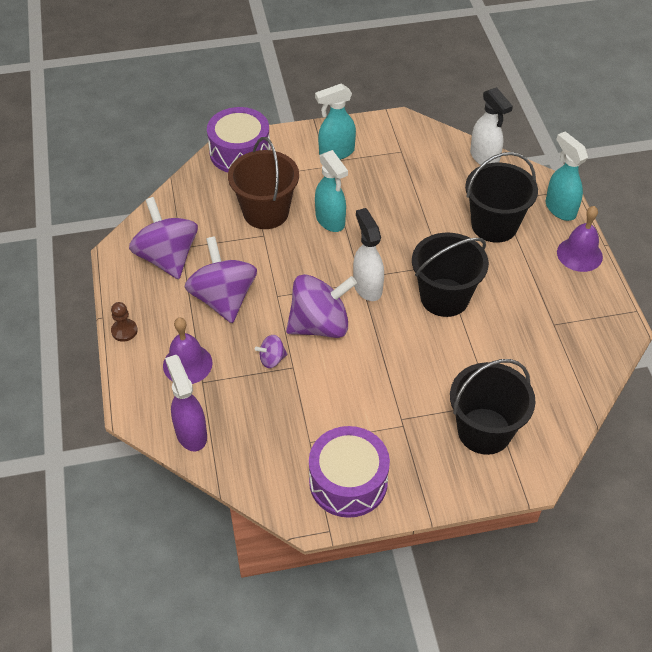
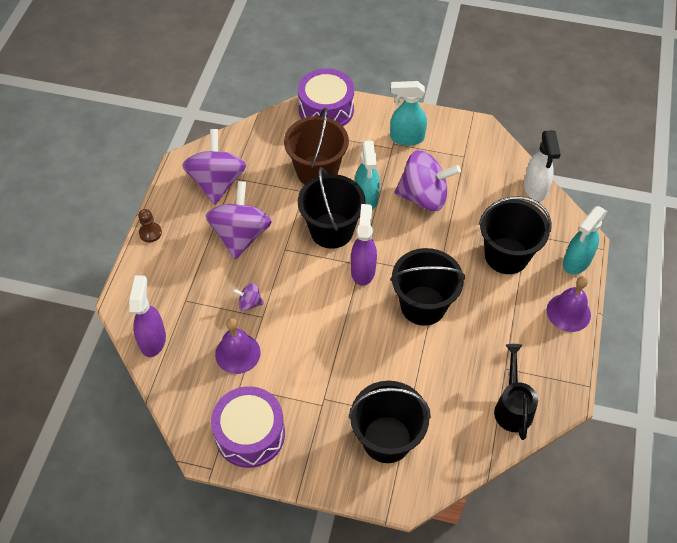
camera: 25 degrees right, 5 degrees up
purple bell [163,318,213,384] -> purple bell moved to [215,318,261,374]
purple spinning top [286,274,357,338] -> purple spinning top moved to [394,150,461,211]
white spray bottle [353,208,384,301] -> purple spray bottle [351,204,377,286]
turquoise spray bottle [546,131,588,221] -> turquoise spray bottle turned 135 degrees counterclockwise [563,206,607,274]
none -> black bucket [298,167,366,249]
none -> black watering can [494,344,538,440]

